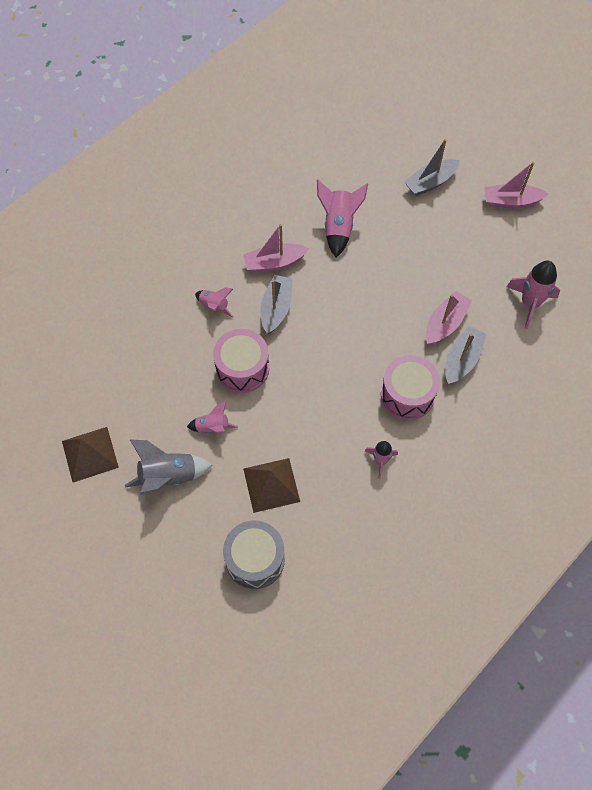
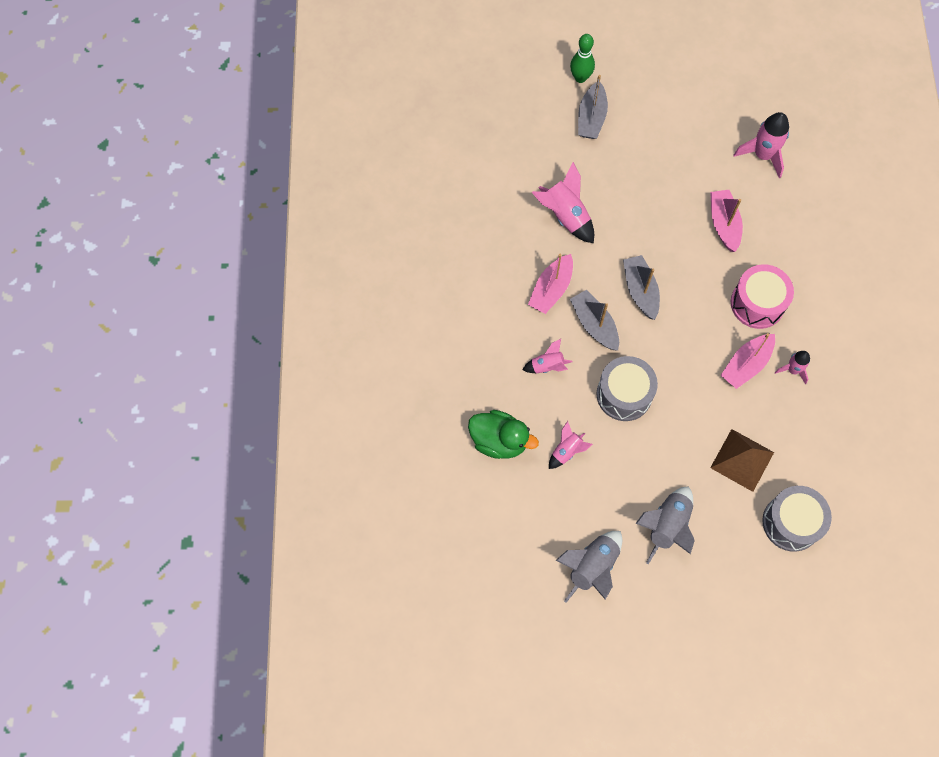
camera: 45 degrees left, 5 degrees up
brown pyramid [62,427,119,482] -> grey rocket [556,531,622,603]
pink rocket [187,401,238,433] -> pink rocket moved to [549,421,593,469]
pink drum [213,329,269,393] -> grey drum [597,356,658,421]
grey boat [445,326,487,384] -> grey boat moved to [623,255,660,320]
pink boat [484,162,548,209] -> pink boat moved to [721,333,775,389]
none -> green duck [468,410,539,459]
none -> green bowling pin [570,34,595,83]

